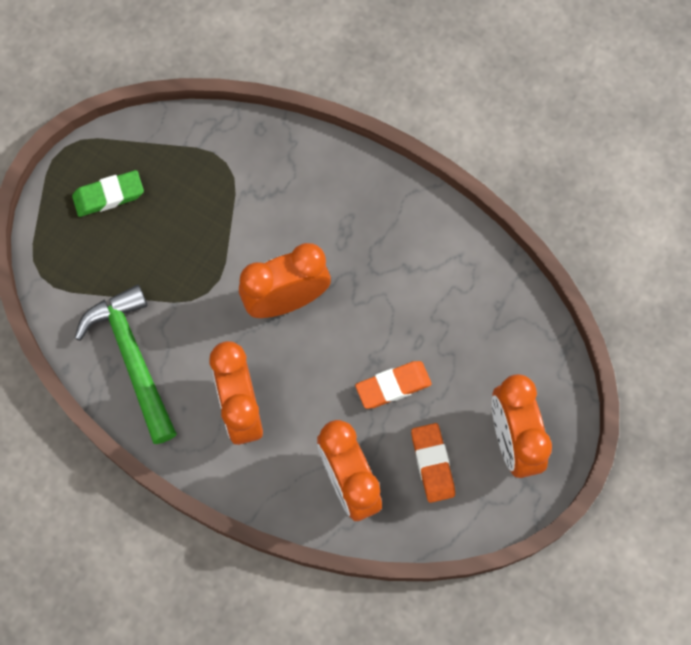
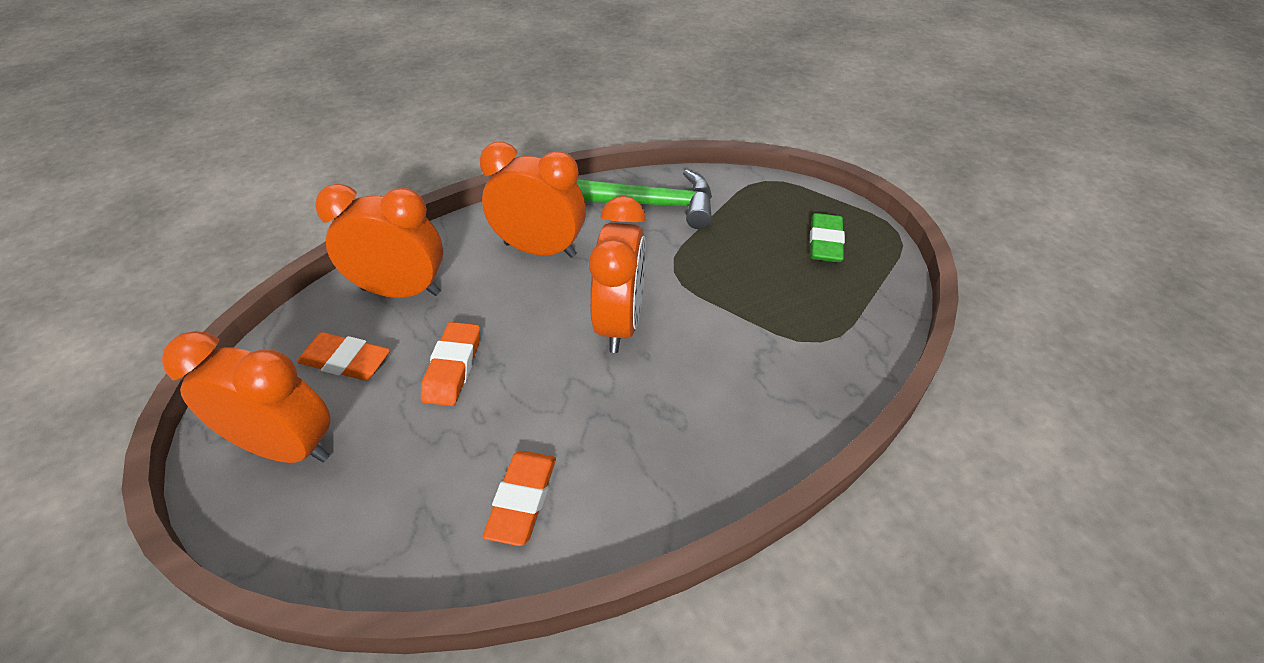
camera: 120 degrees right, 25 degrees down
none -> orange eraser [483,451,556,546]

